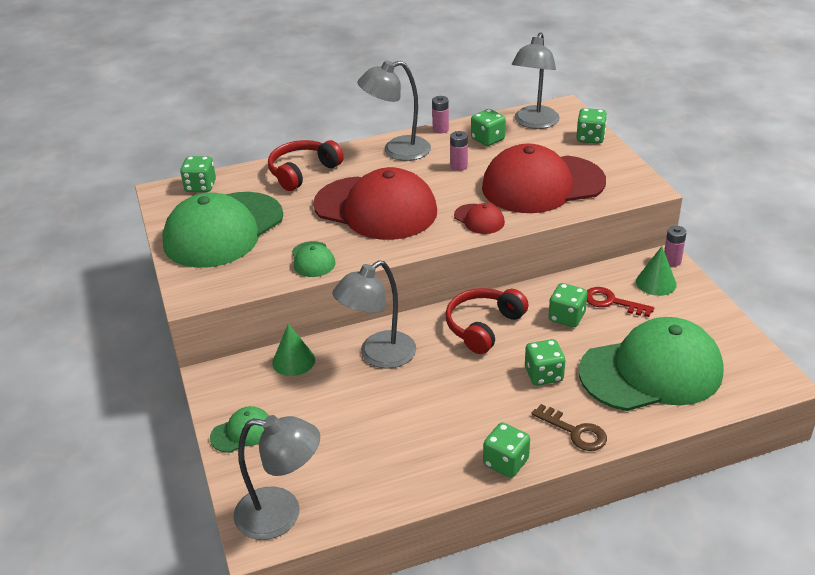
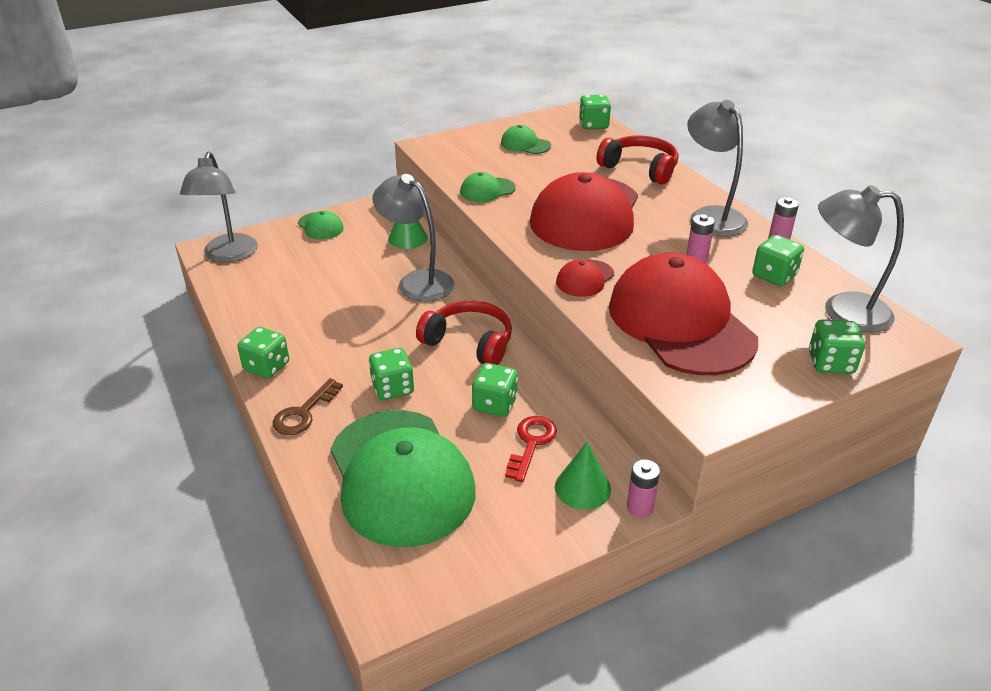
camera: 80 degrees right, 0 degrees up
green cap [162,192,283,268] -> green cap [501,125,551,154], size x0.42

